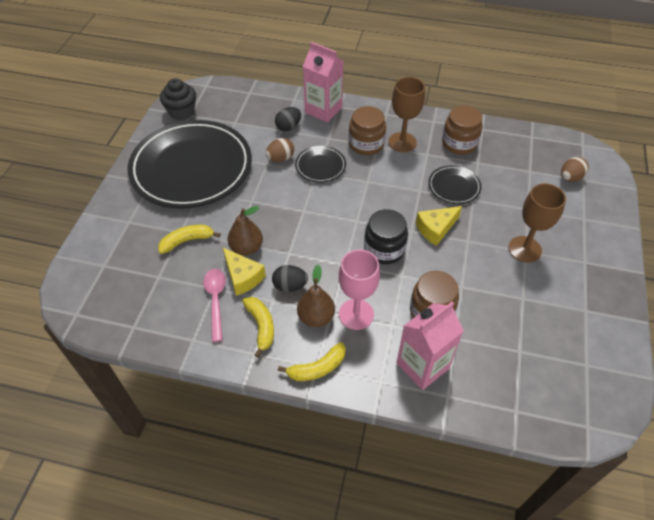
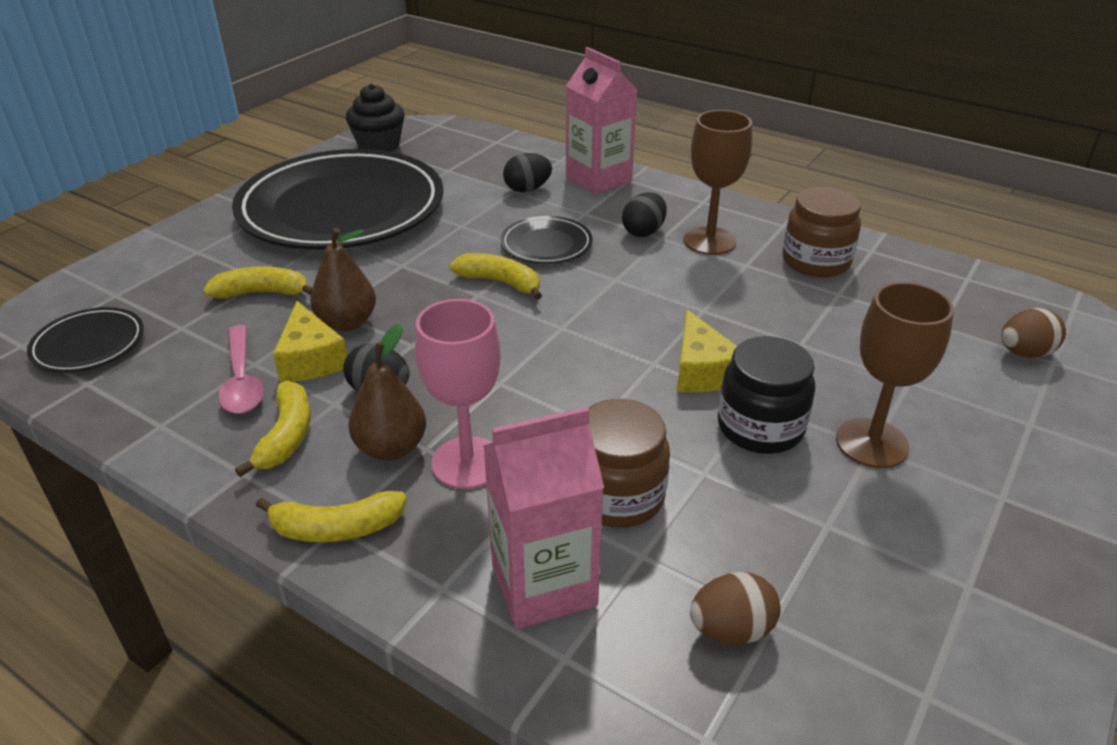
camera: 20 degrees right, 15 degrees down
pink spoon [203,269,226,342] -> pink spoon turned 150 degrees clockwise [218,325,264,414]
brown egg [266,138,294,162] -> brown egg moved to [690,572,781,644]
brown jar [349,106,386,155] -> black egg [622,192,667,237]
black jar [364,209,408,264] -> black jar moved to [718,336,815,454]
yellow cheese [416,206,462,246] -> yellow cheese turned 90 degrees counterclockwise [677,310,737,392]
black plate [428,165,482,204] -> black plate moved to [27,307,144,373]
none -> yellow banana [449,253,542,300]

